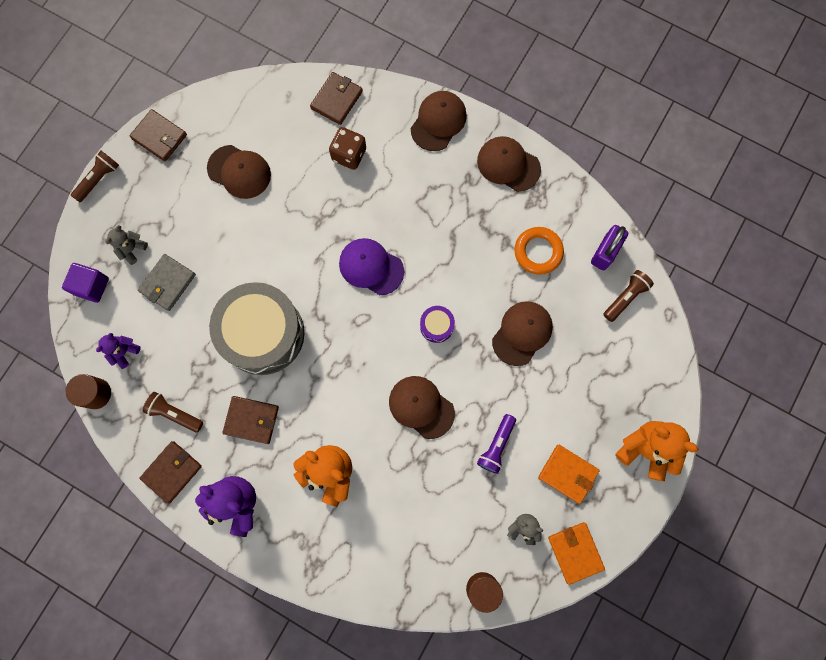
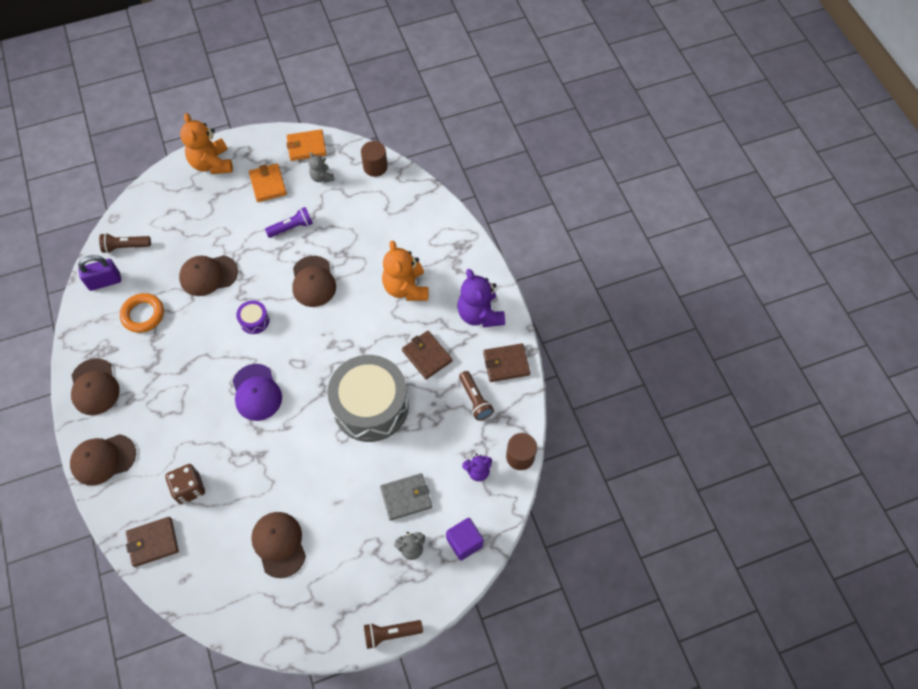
camera: 140 degrees left, 15 degrees down
brown wallet [129,109,187,162] -> none
orange wallet [548,522,605,585] -> orange wallet turned 60 degrees clockwise [286,129,327,161]

